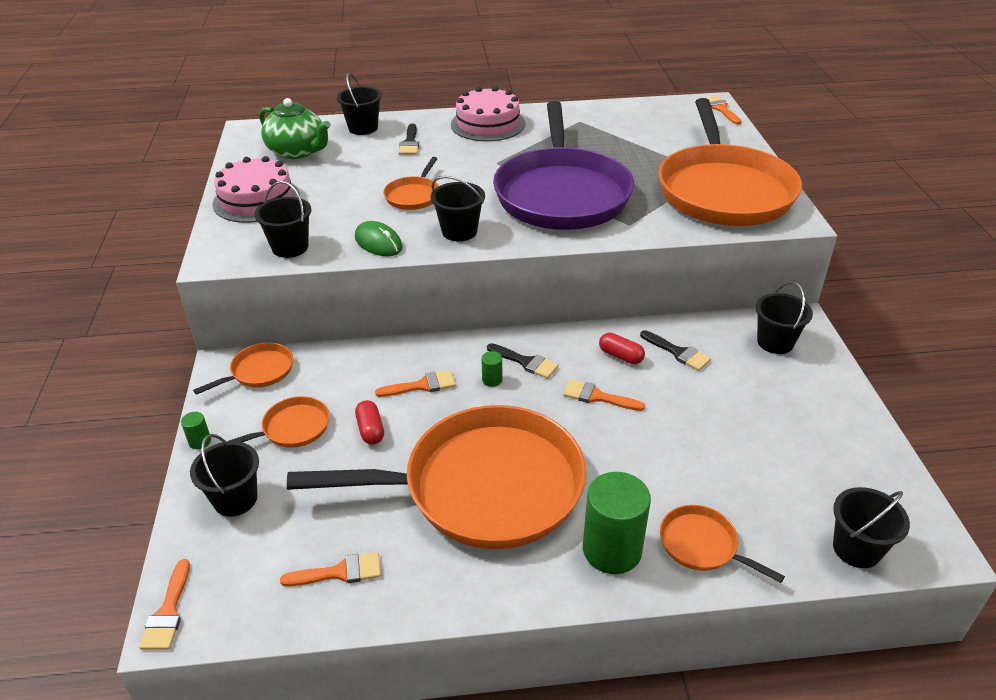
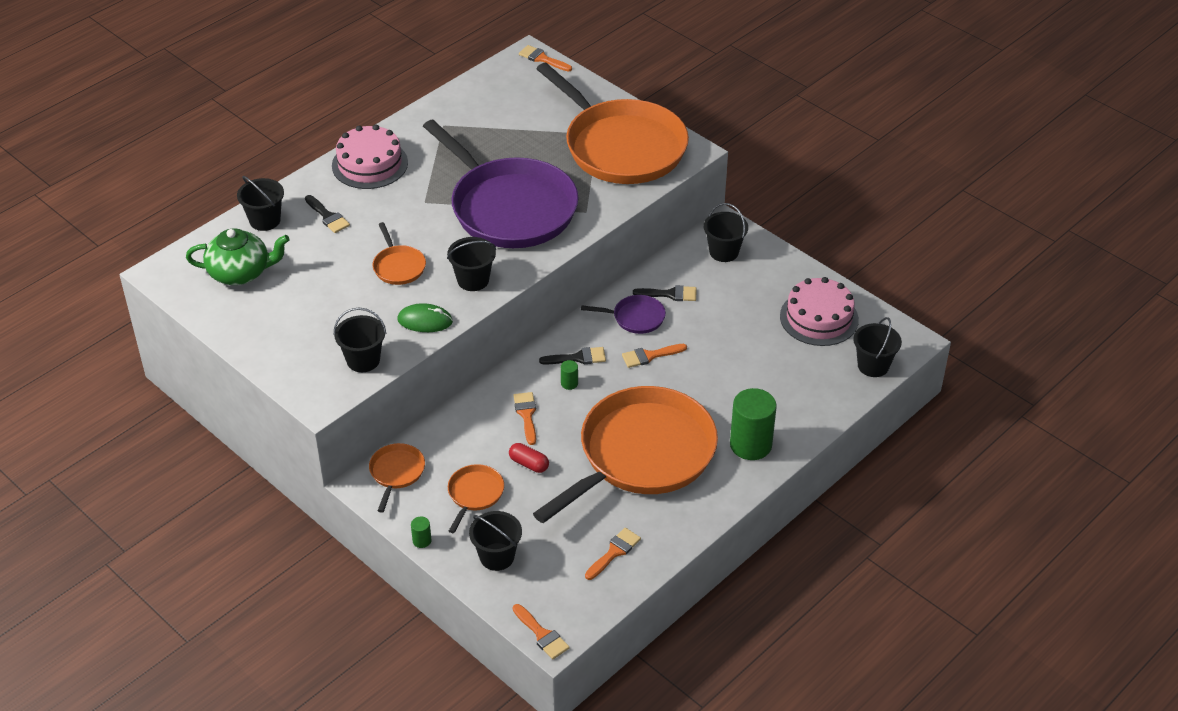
camera: 40 degrees left, 5 degrees up
pink cake [212,156,300,223] -> pink cake moved to [780,277,859,346]
orange brush [375,370,456,397] -> orange brush turned 45 degrees counterclockwise [513,392,536,445]
red capsule [599,332,645,364] -> purple pan [581,295,666,334]
orange pan [660,505,785,583] -> none

